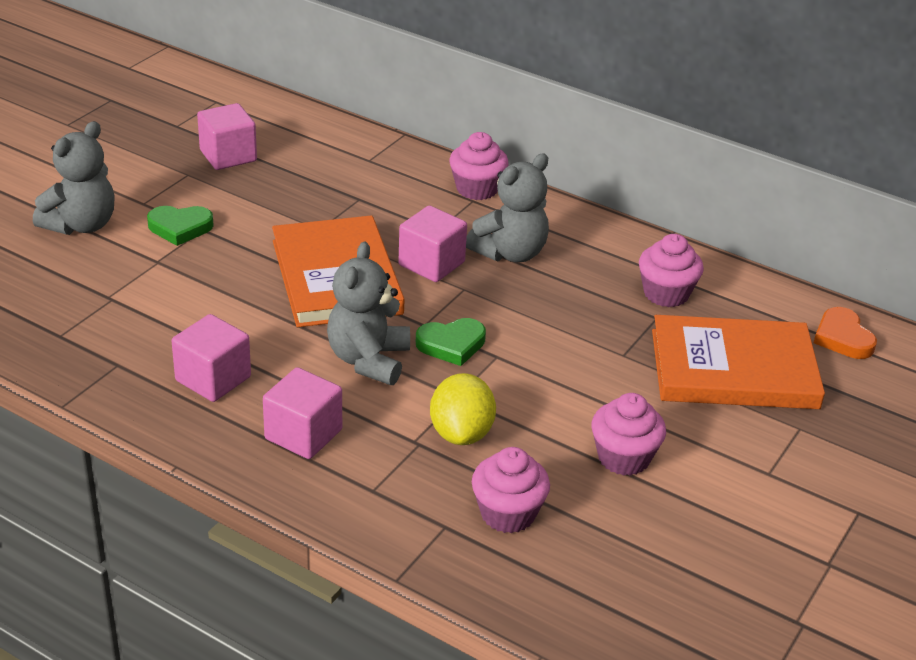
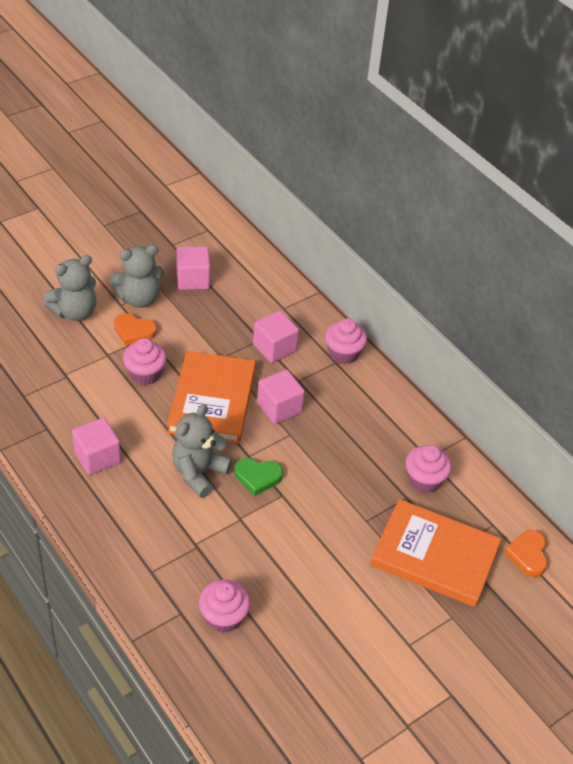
camera: 20 degrees right, 10 degrees up
green heart [147,206,214,246] -> orange heart [114,313,157,346]
pink cube [263,367,342,459] -> pink cube moved to [253,311,299,363]
yellow lemon [430,373,496,445] -> none
grey teddy bear [466,153,549,262] -> grey teddy bear moved to [109,245,164,308]
pink cupcake [591,393,666,476] -> pink cupcake moved to [123,338,167,385]

